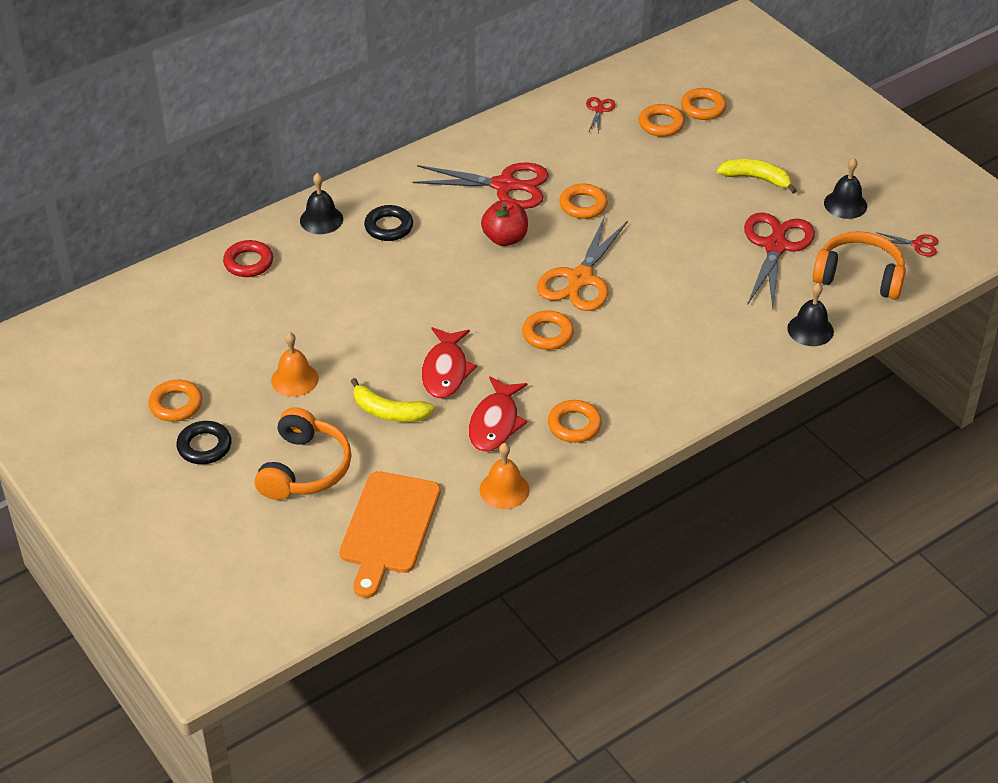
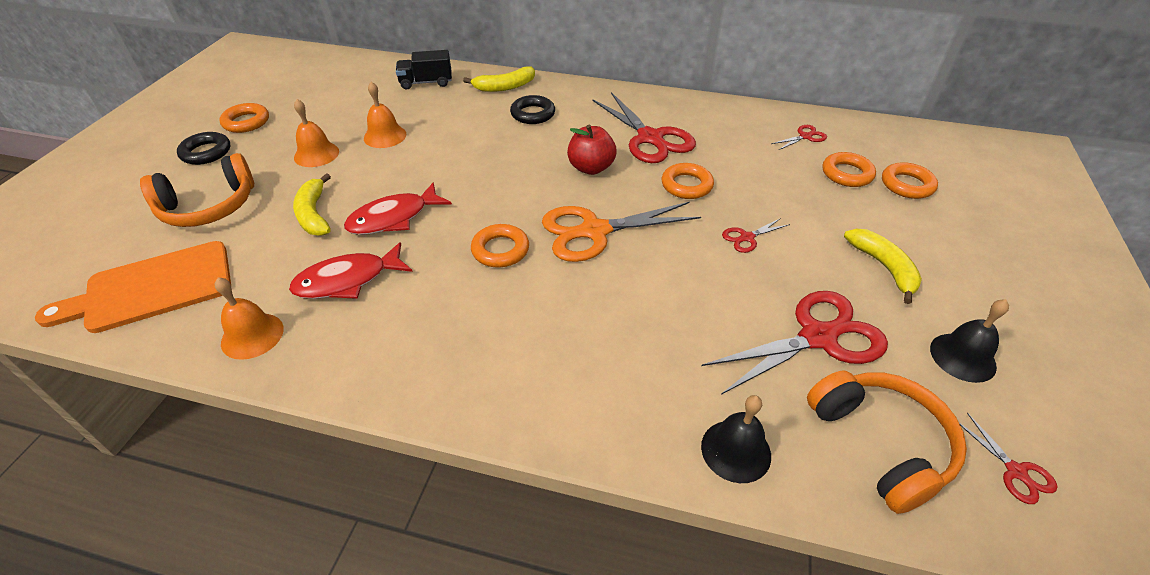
camera: 50 degrees right, 0 degrees up
red ring [223,240,273,277] -> black truck [396,50,452,90]
black bell [300,173,343,234] -> yellow banana [463,66,535,92]
orange ring [548,400,602,443] -> none
none -> orange bell [364,82,407,148]
none -> red scissors [722,218,790,253]

